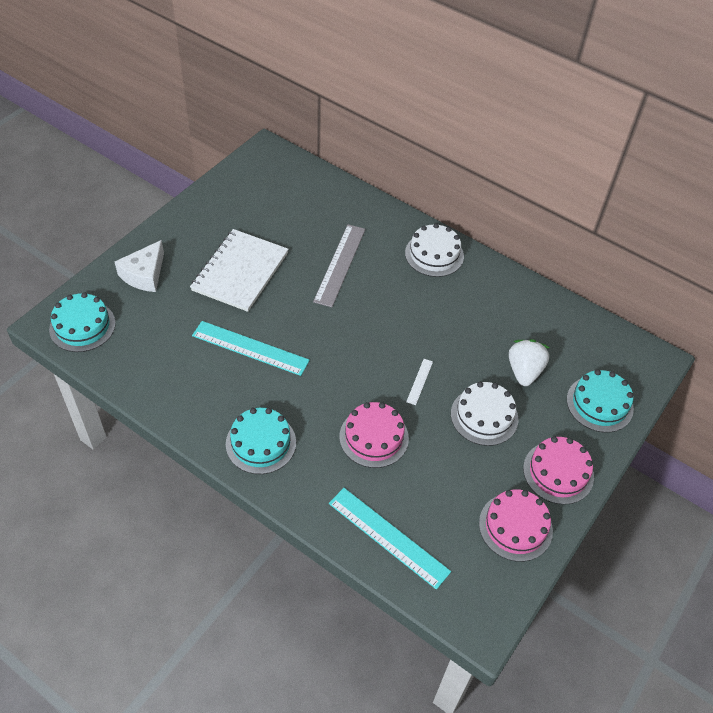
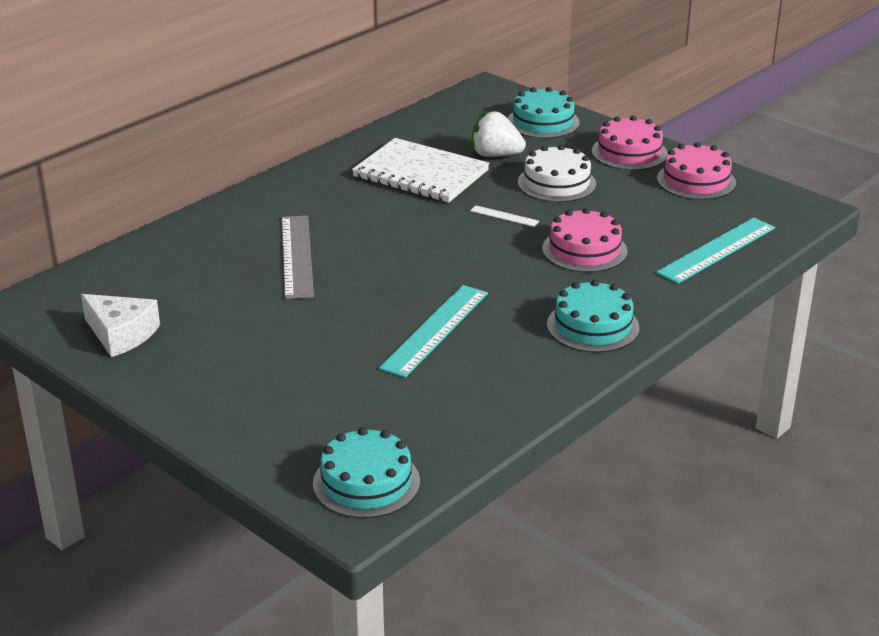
camera: 80 degrees left, 20 degrees down
white cheese [115,240,164,292] -> white cheese moved to [81,294,160,357]
white notebook [190,229,289,312] -> white notebook moved to [352,138,490,203]
grey ruler [313,224,365,307] -> grey ruler turned 60 degrees clockwise [282,215,314,299]
white cake [405,223,464,277] -> none

